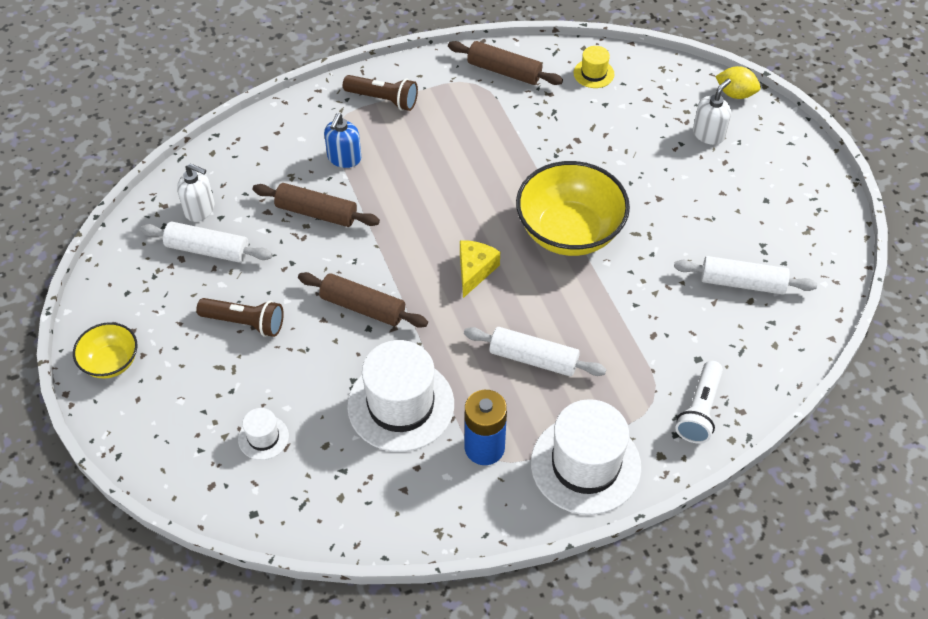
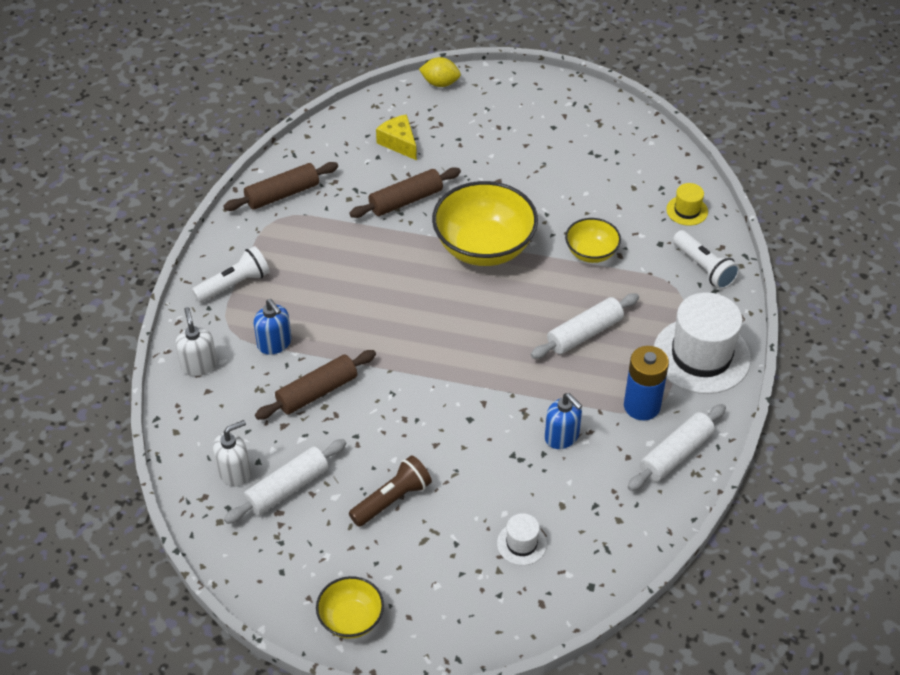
camera: 55 degrees left, 5 degrees down
brown rolling pin [298,272,428,328] -> brown rolling pin moved to [349,167,461,218]
brown flashlight [343,75,418,111] -> white flashlight [192,246,270,303]
white hat [347,340,454,452] -> blue soap dispenser [545,393,582,449]
yellow cheese [460,240,500,298] -> yellow cheese moved to [376,114,417,160]
yellow hat [574,46,614,88] -> yellow hat moved to [666,183,708,226]
white rolling pin [674,256,817,295] -> white rolling pin moved to [628,404,726,491]
white soap dispenser [693,79,731,145] -> white soap dispenser moved to [175,307,217,376]
yellow lemon [715,66,761,99] -> yellow lemon turned 45 degrees clockwise [419,57,461,87]
none -> yellow bowl [565,218,621,263]

